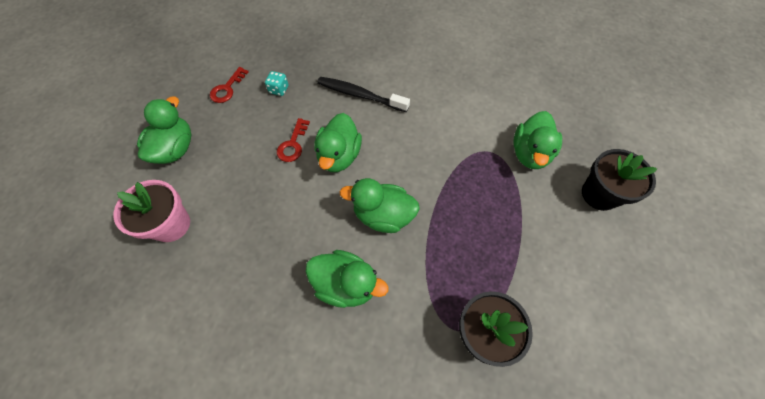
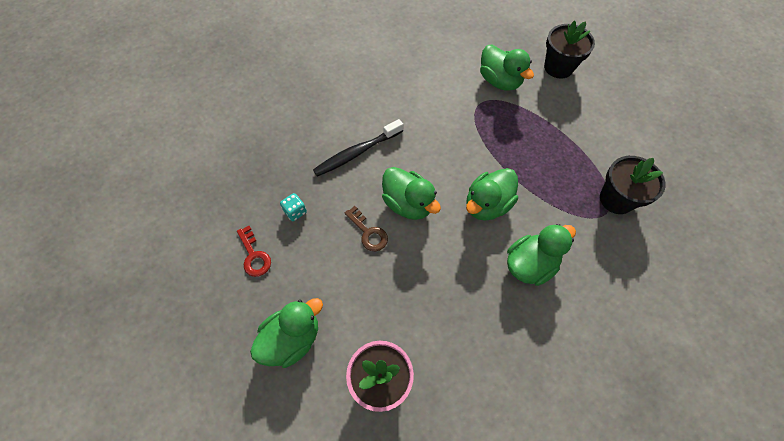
camera: 55 degrees left, 0 degrees up
green duck [137,97,191,164] -> green duck turned 90 degrees clockwise [250,298,323,368]
red key [277,118,310,162] -> brown key [344,206,388,251]

